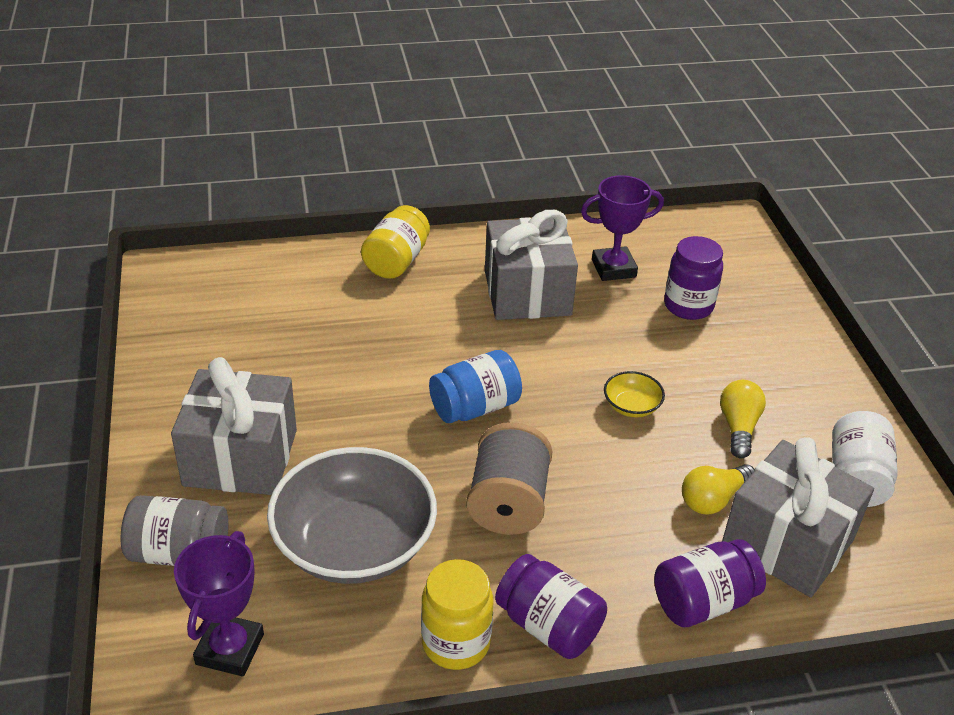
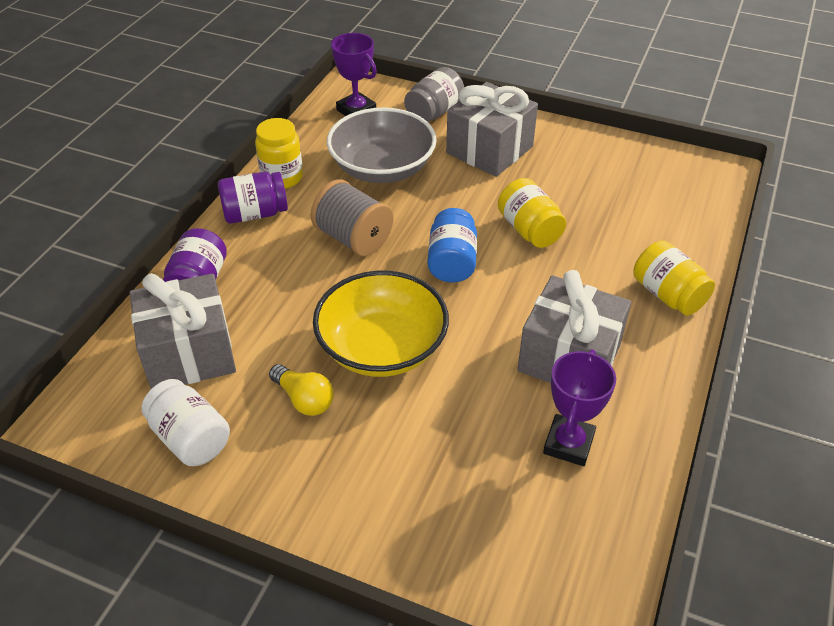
camera: 125 degrees right, 5 degrees up
yellow bowl [604,371,665,417] -> yellow bowl [313,271,449,377], size x2.37
purple jar [664,236,723,320] -> none
yellow light bulb [682,464,755,515] -> none
none -> yellow jar [498,178,566,248]

